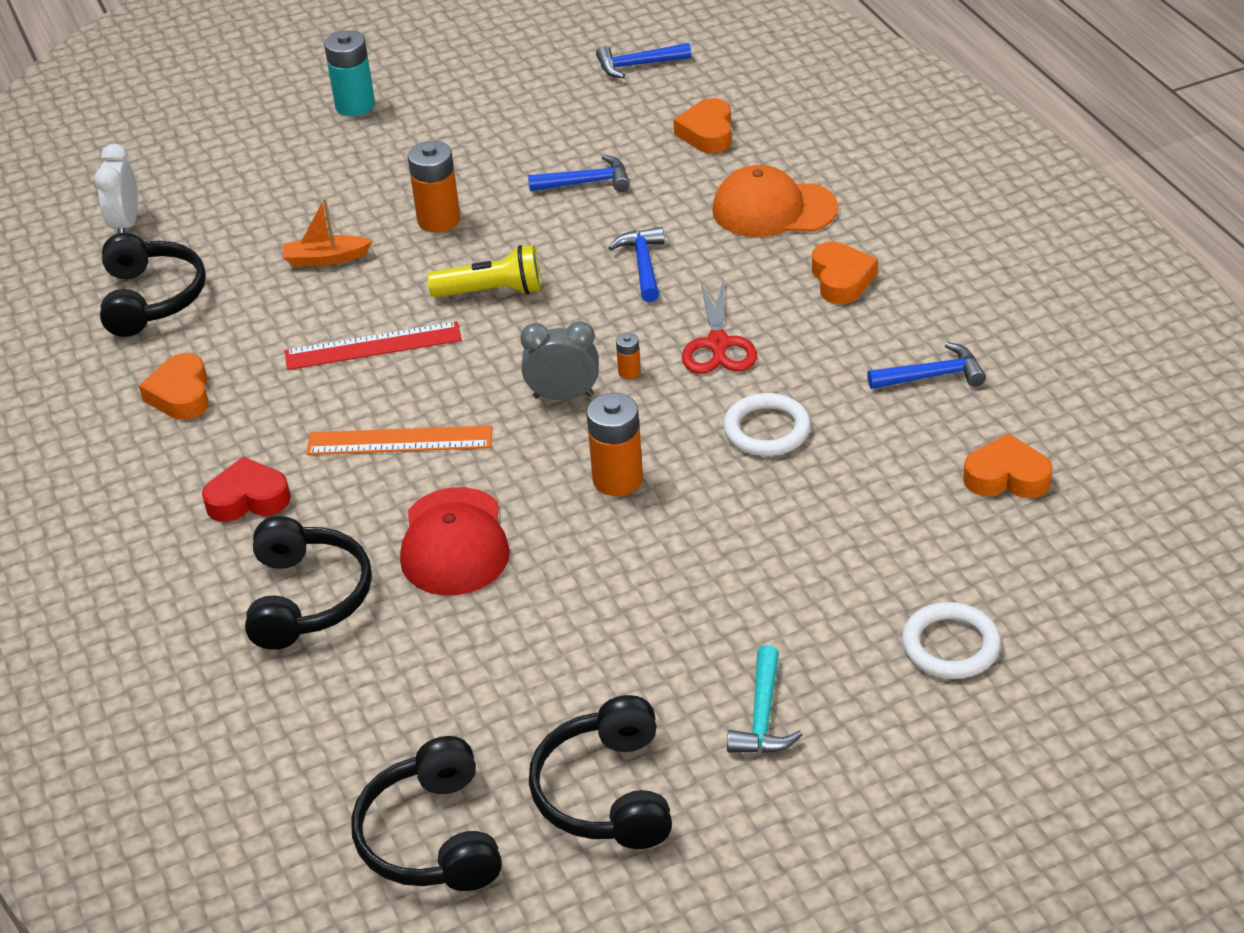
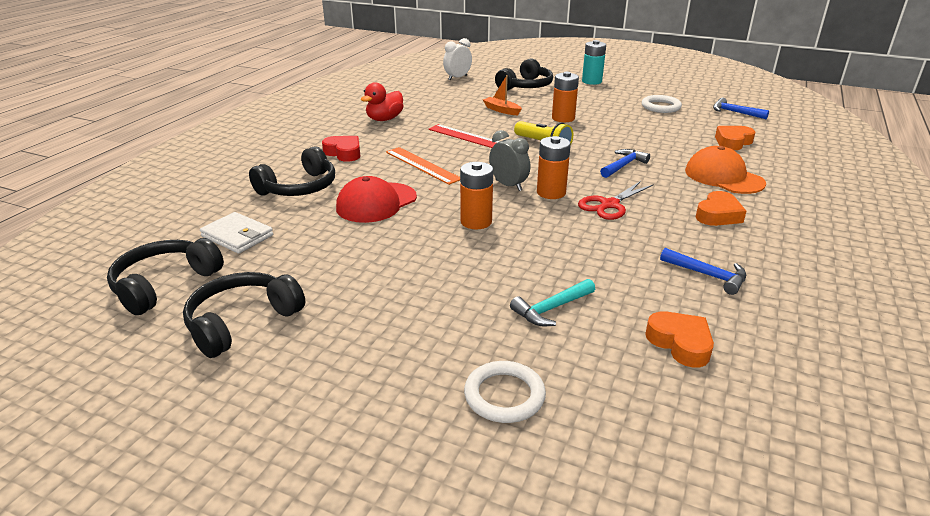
camera: 45 degrees right, 10 degrees down
black headphones [100,233,206,337] -> black headphones moved to [495,58,553,91]
orange heart [139,353,209,420] -> red duck [361,82,404,121]
blue hammer [528,155,630,192] -> none
orange battery [616,333,641,379] -> orange battery [537,136,571,199], size x2.11
white ring [723,393,811,456] -> white ring moved to [642,95,682,113]
turquoise hammer [727,645,803,753] -> turquoise hammer moved to [510,279,595,326]
none -> white wallet [200,212,273,254]

